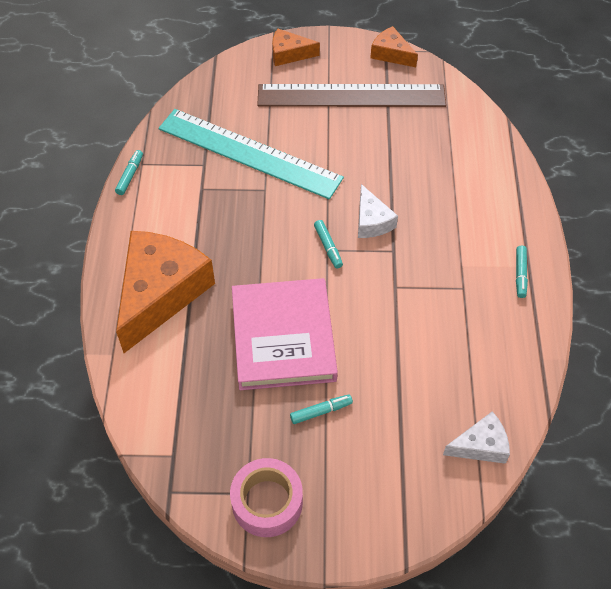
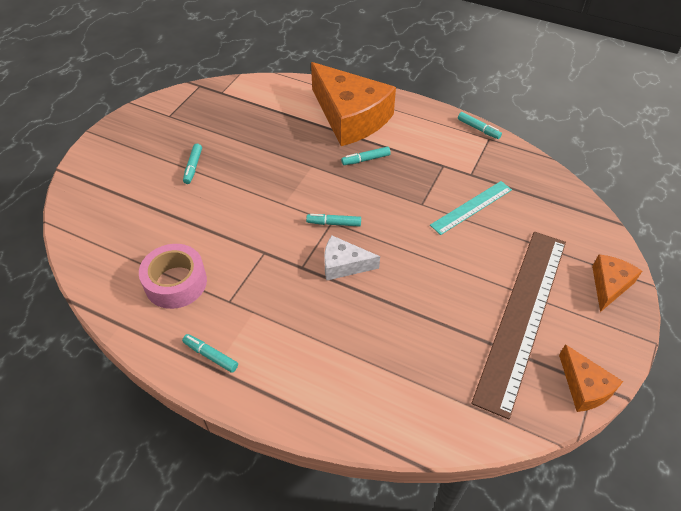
camera: 115 degrees right, 5 degrees down
turquoise ruler [159,109,344,199] -> turquoise ruler [430,181,512,235], size x0.51
pink tape [230,458,303,537] -> pink tape moved to [139,244,207,309]
pink book [232,278,338,390] -> none
orange cheese [370,26,418,67] -> orange cheese turned 90 degrees clockwise [559,344,623,412]
white cheese [443,411,510,464] -> none
none -> turquoise marker [341,147,391,165]

